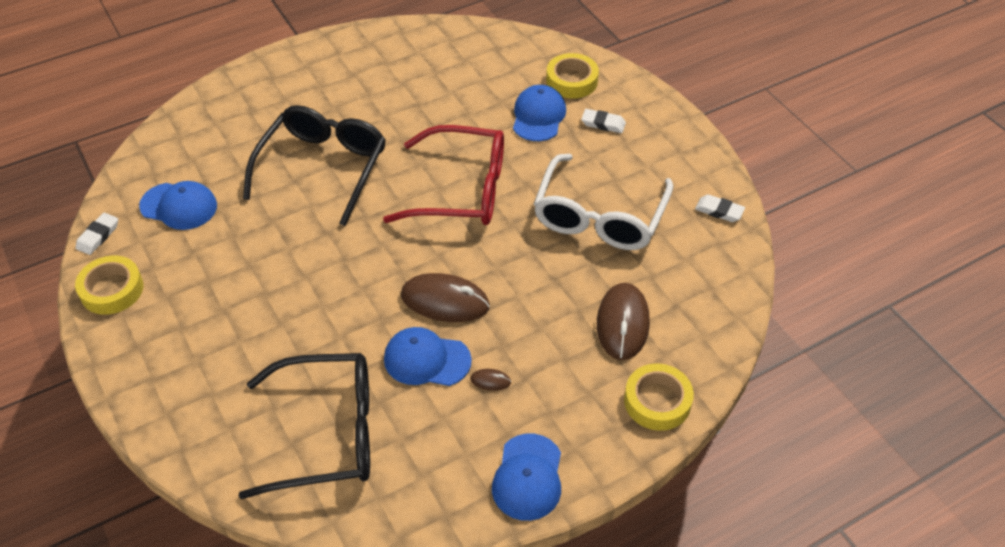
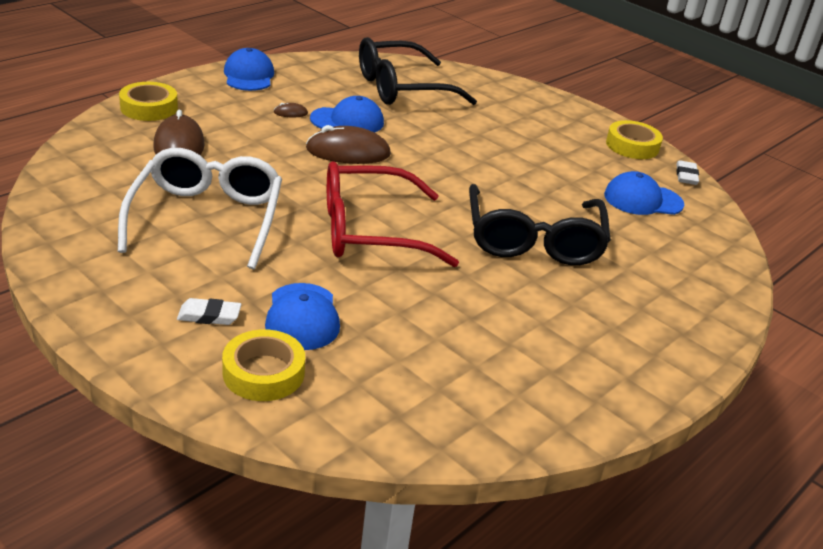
camera: 160 degrees right, 15 degrees down
white eraser [695,194,745,222] -> none

